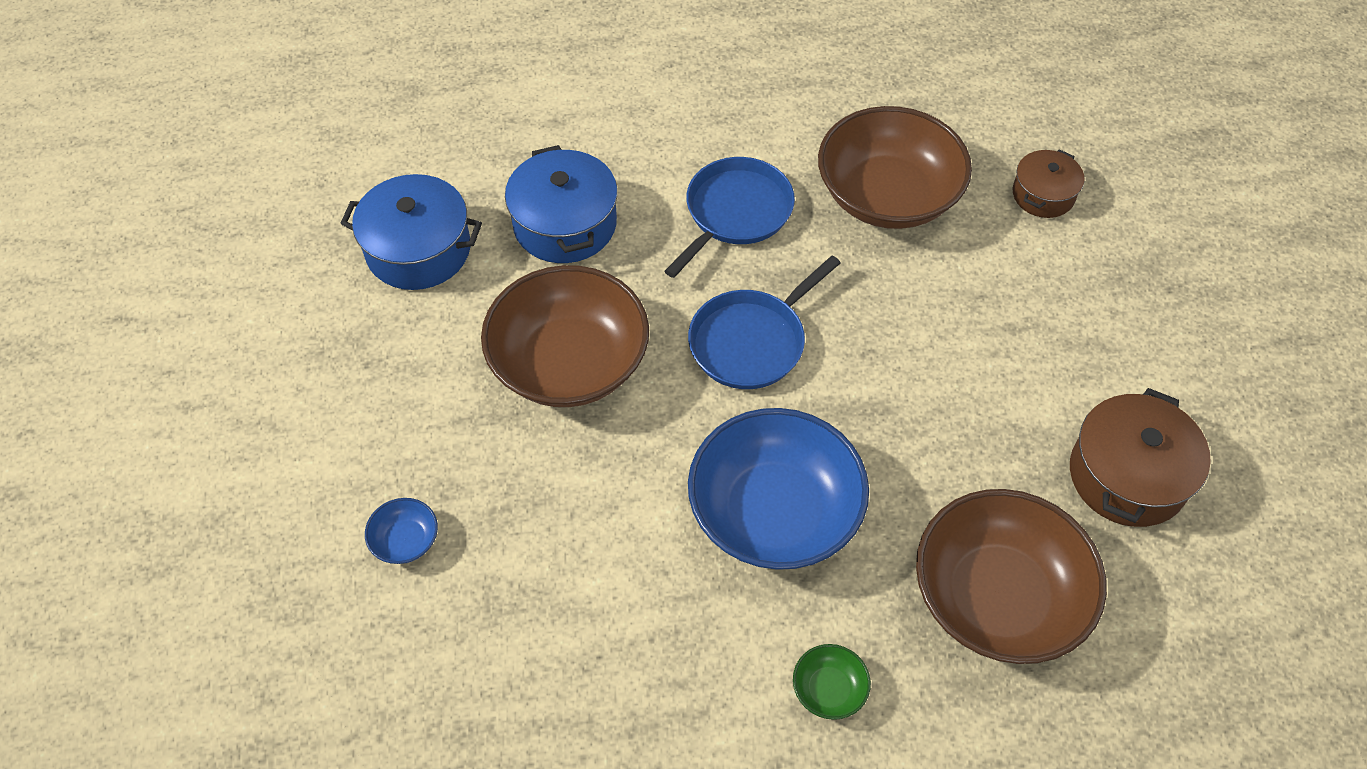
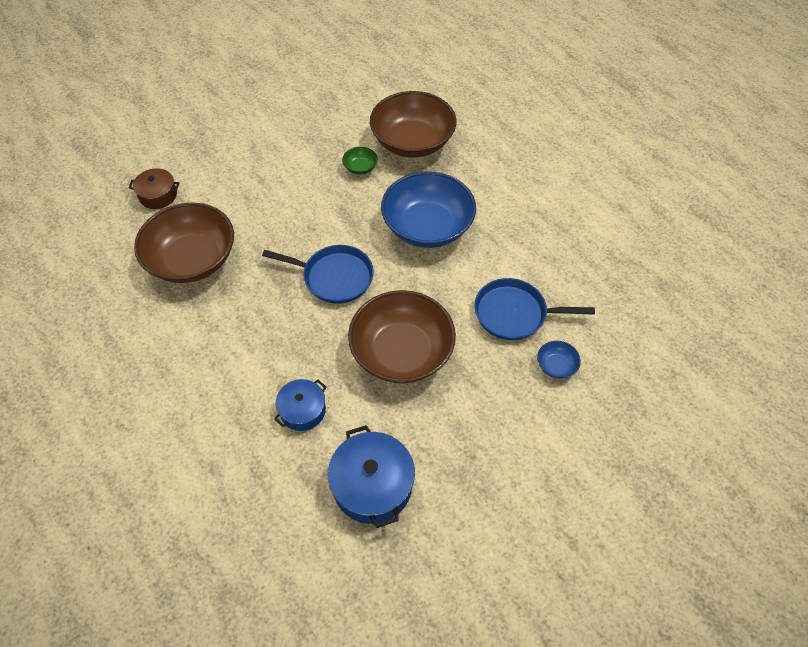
camera: 120 degrees left, 0 degrees up
blue pot [505,145,618,263] -> blue pot [274,379,327,431], size x0.61
blue pan [664,157,795,278] -> blue pan moved to [474,278,595,340]
green bowl [793,644,871,720] -> green bowl moved to [342,147,378,175]
brown pot [1070,388,1211,527] -> none

